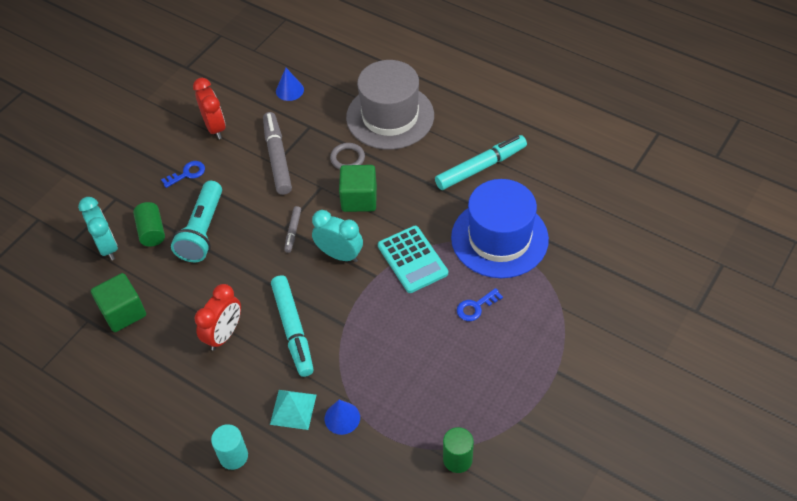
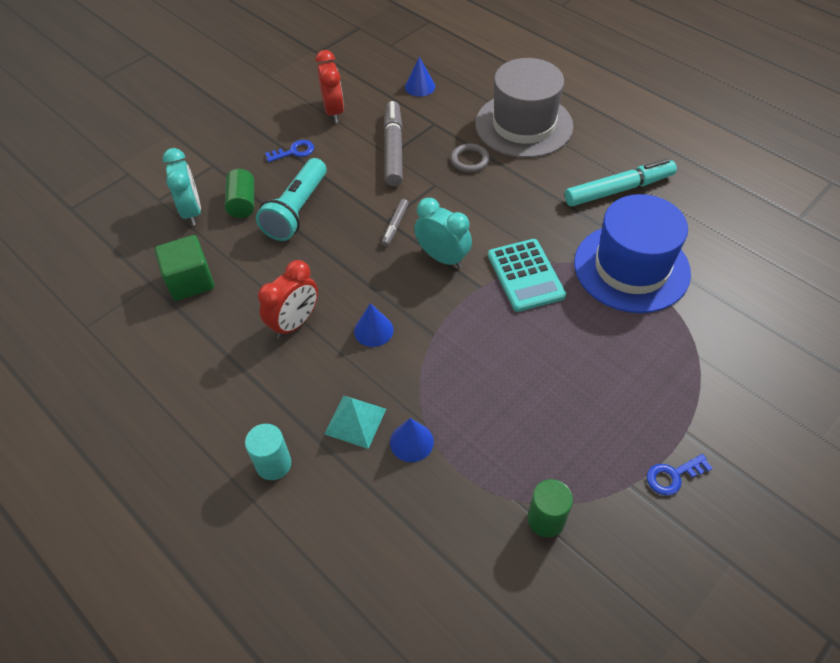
camera: 10 degrees right, 0 degrees up
turquoise marker [271,275,314,377] -> blue cone [354,303,394,347]
green cube [339,165,377,212] -> none
blue key [457,288,503,321] -> blue key moved to [647,454,713,496]

